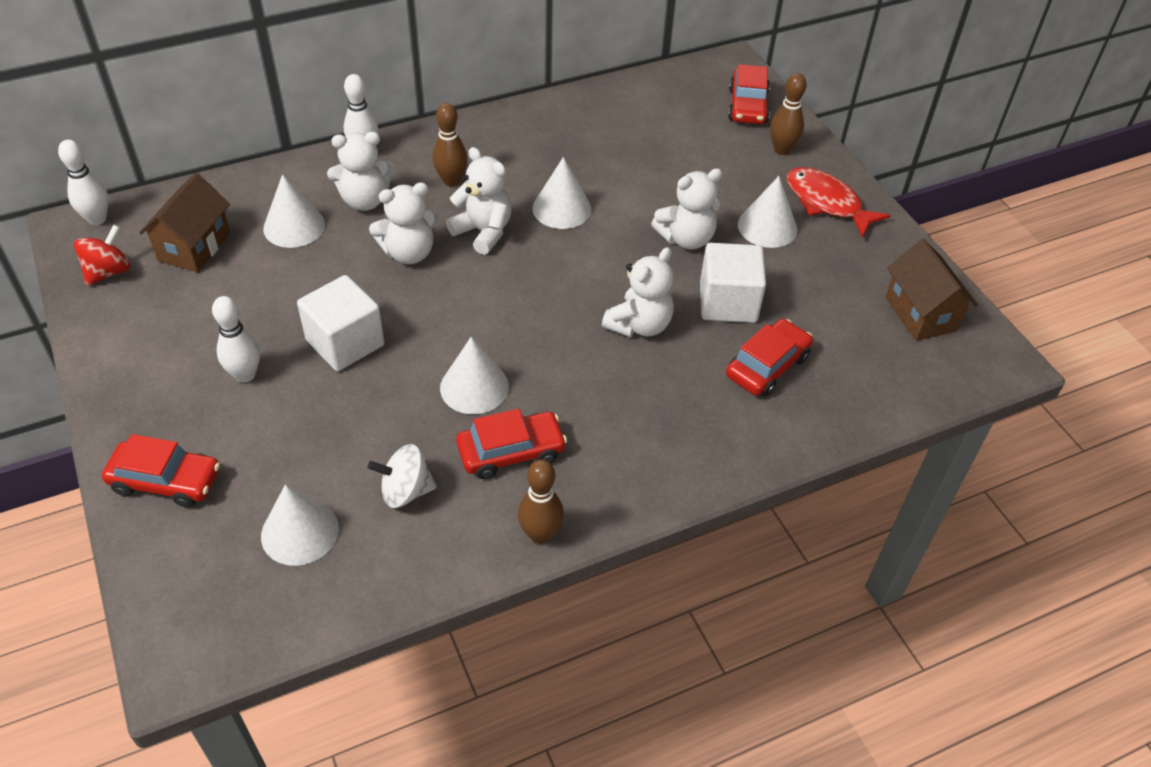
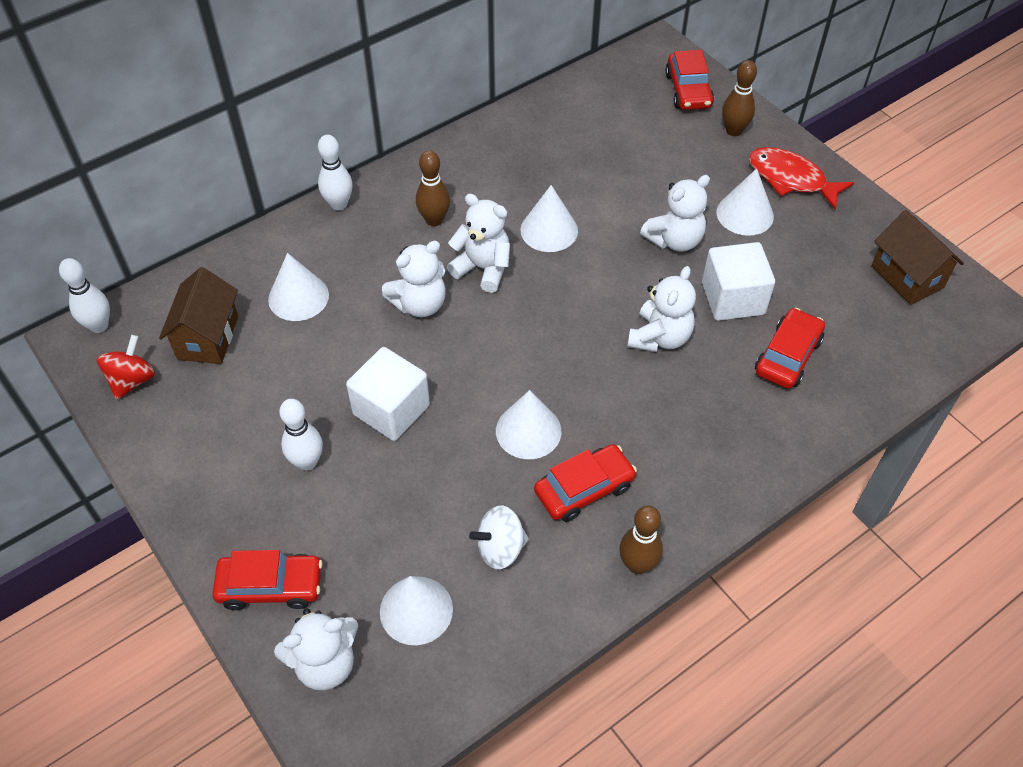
camera: 10 degrees left, 5 degrees up
white teddy bear [327,132,395,211] -> white teddy bear moved to [274,609,358,690]

